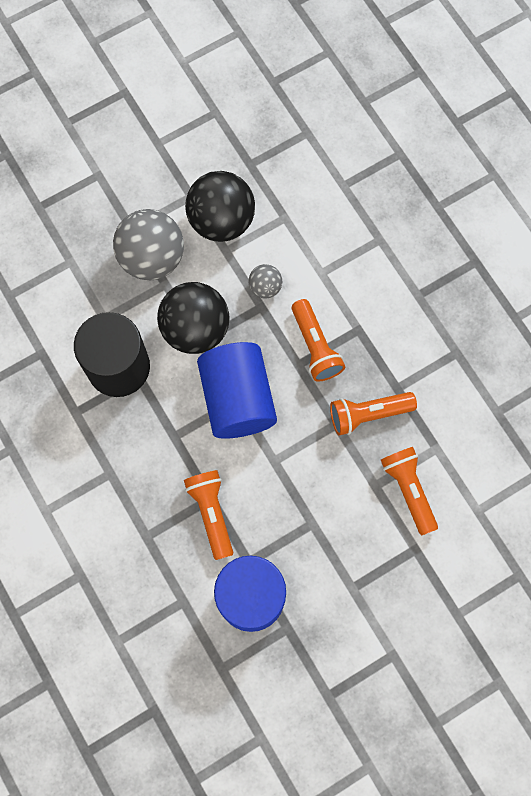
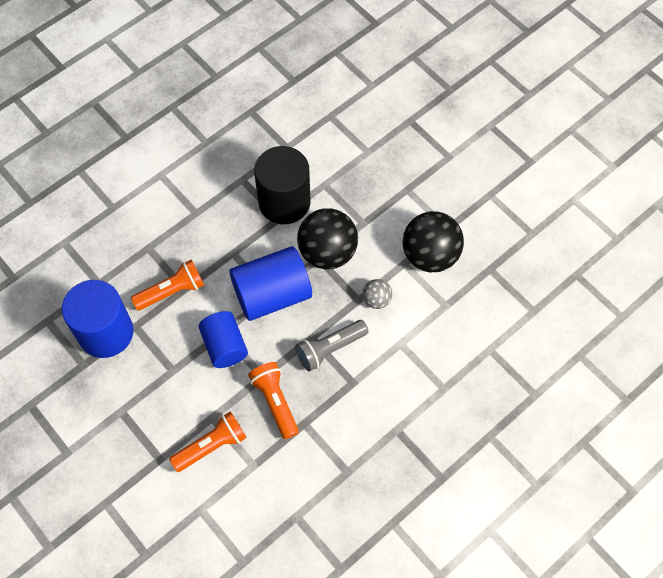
camera: 80 degrees right, 10 degrees down
grey ball [113,209,184,280] -> none
orange flashlight [292,299,345,382] -> grey flashlight [295,320,368,371]
none -> blue cylinder [199,311,248,368]

